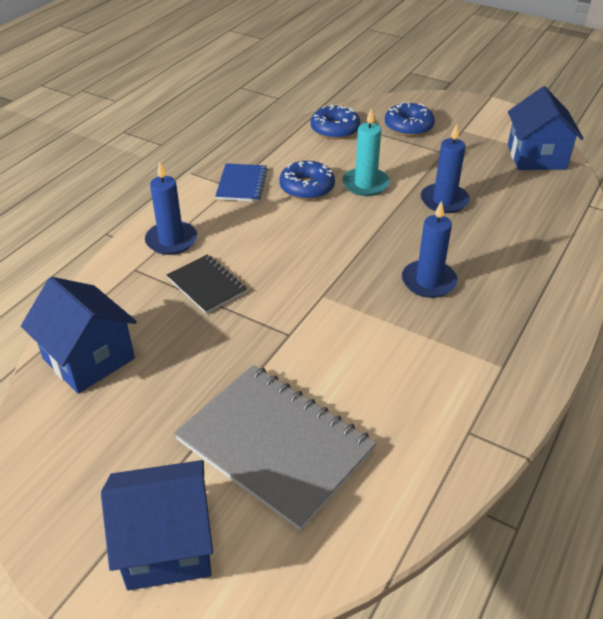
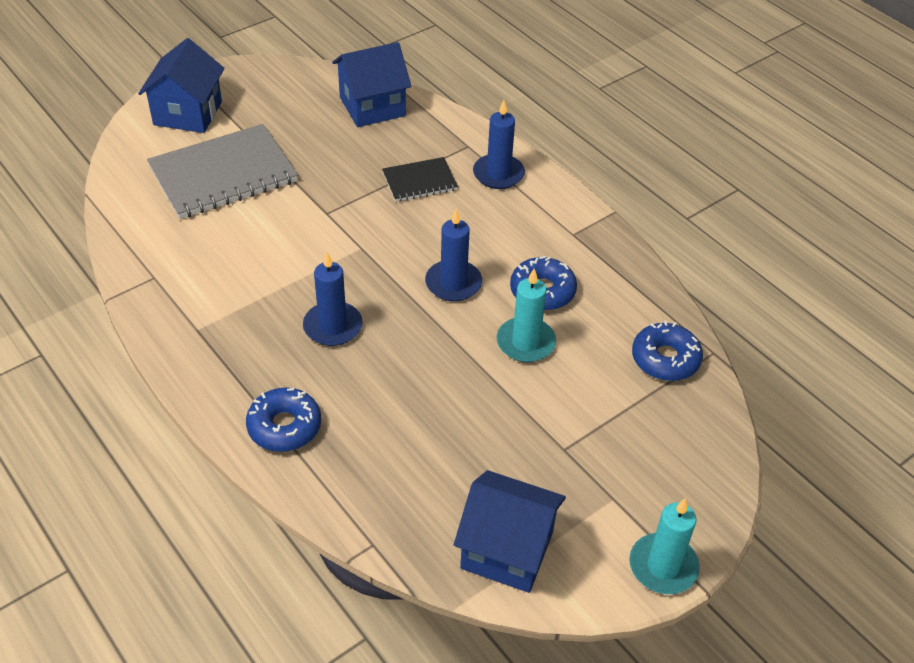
camera: 110 degrees right, 5 degrees up
blue notebook [215,163,268,202] -> none
blue donut [385,101,435,136] -> blue donut moved to [246,387,321,452]
blue candle [421,124,470,213] -> blue candle moved to [425,208,482,301]
none -> turquoise candle [629,498,700,594]

